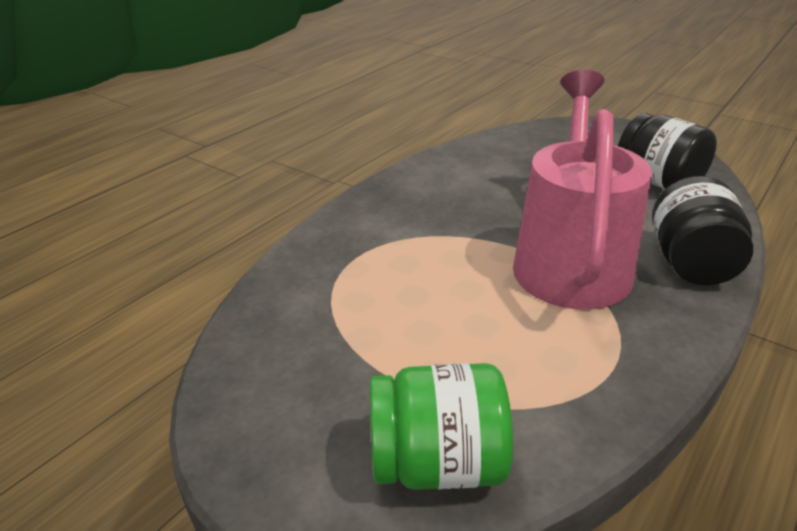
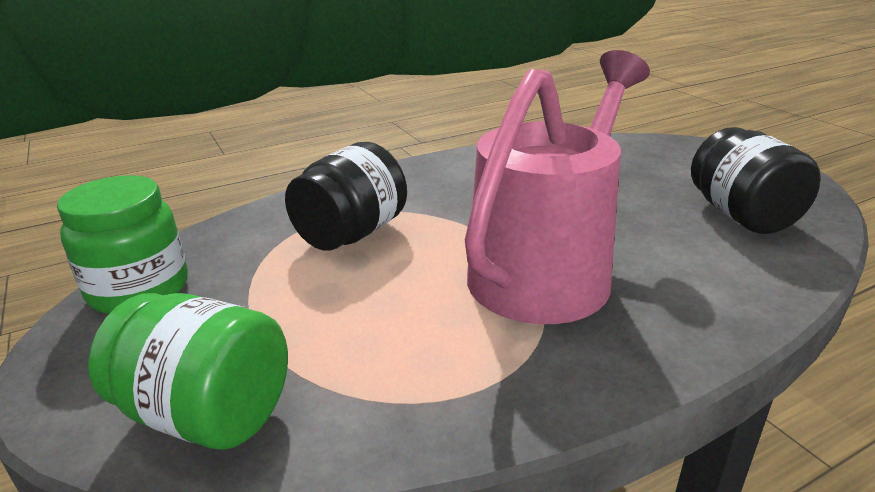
camera: 25 degrees right, 5 degrees down
black jar [652,176,753,285] -> black jar moved to [285,142,407,251]
none -> green jar [57,175,188,314]

